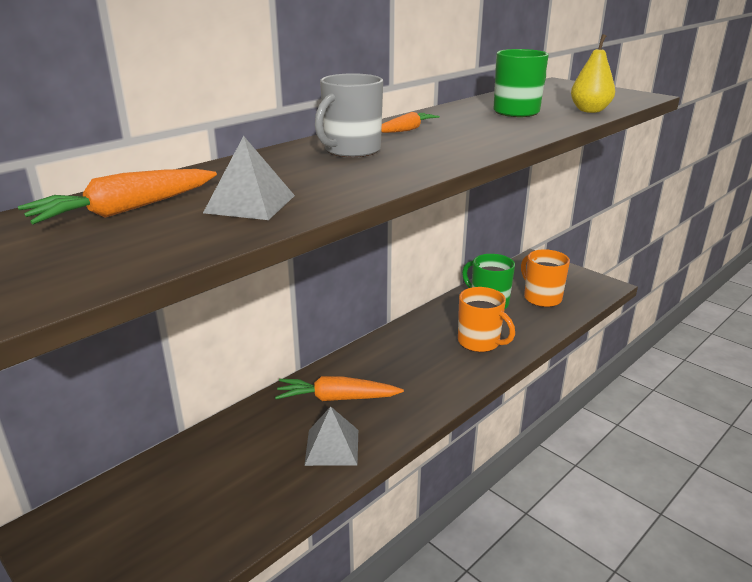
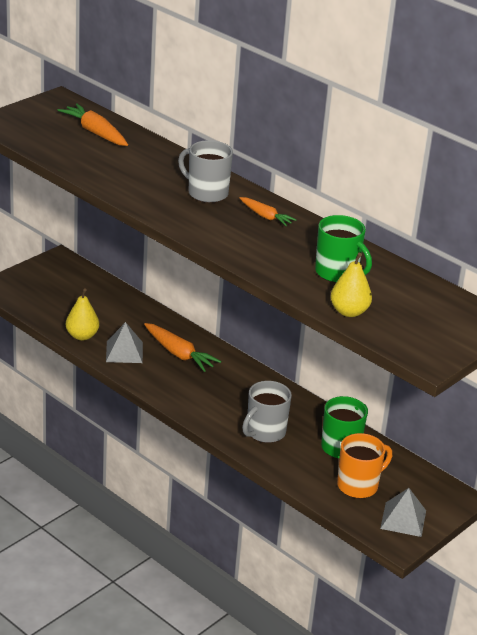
camera: 85 degrees right, 5 degrees up
grey pyramid [203,136,295,220] -> grey pyramid moved to [380,488,426,537]
orange carrot [275,376,404,401] -> orange carrot turned 135 degrees clockwise [144,323,221,372]
orange mug [458,287,515,352] -> grey mug [242,381,292,443]
none -> yellow pear [66,289,99,341]

